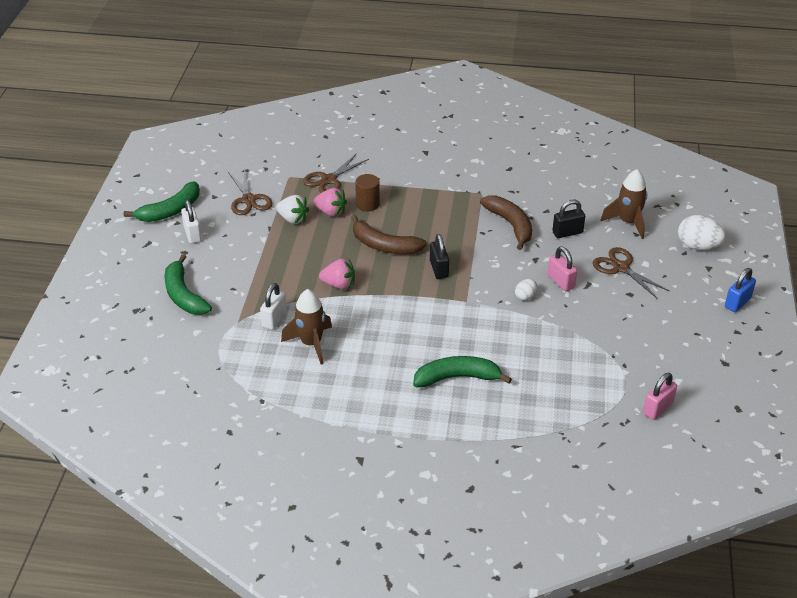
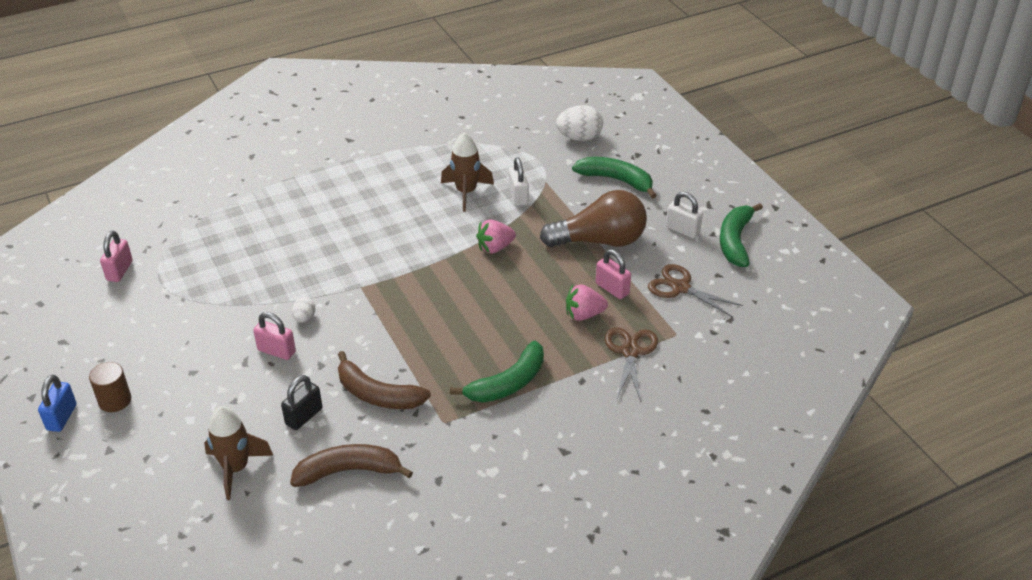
camera: 145 degrees right, 0 degrees up
white strawberry [276,195,309,224] -> pink padlock [596,249,631,299]
brown banana [351,215,427,254] -> brown banana moved to [290,444,413,487]
brown cylinder [355,174,380,211] -> brown cylinder moved to [89,362,131,412]
green banana [413,356,512,387] -> green banana moved to [450,341,544,403]
black padlock [430,234,449,279] -> none
brown scissors [593,247,670,298] -> none
white egg [678,215,725,250] -> white egg moved to [556,105,603,141]
none -> brown light bulb [540,190,647,247]

